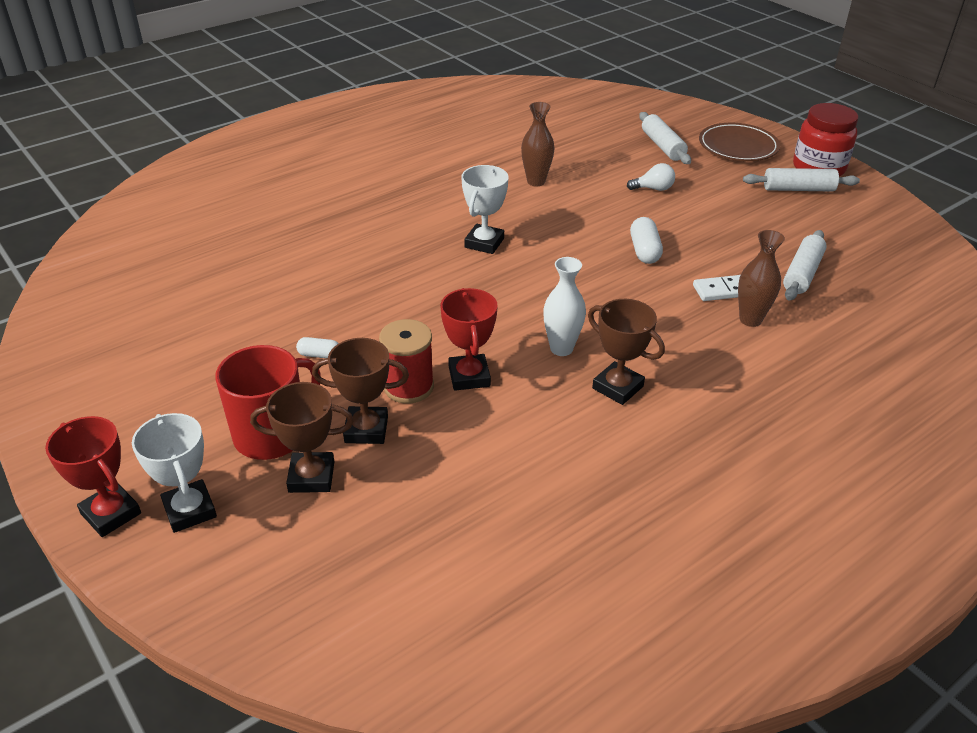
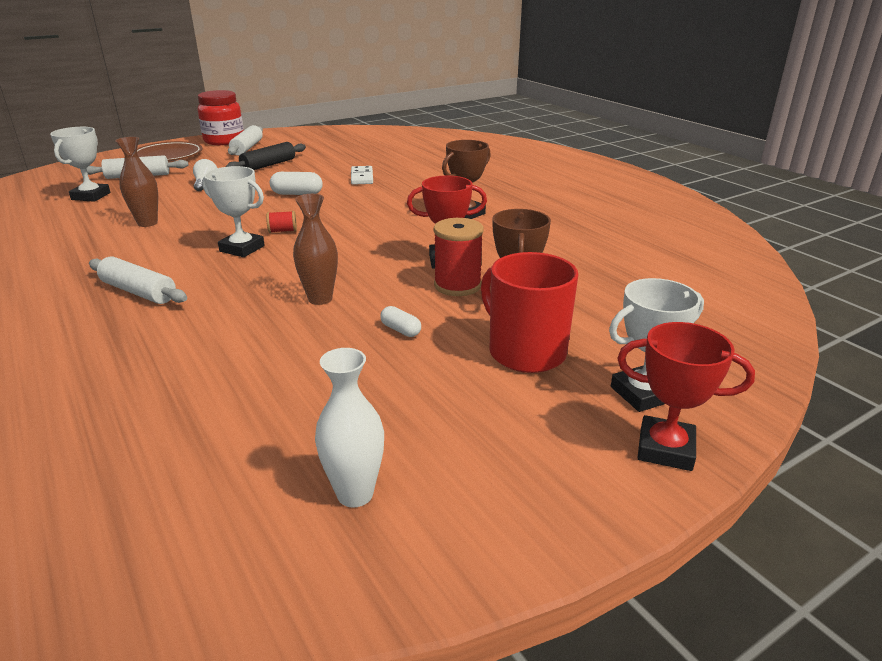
camera: 85 degrees left, 10 degrees down
red trophy [45,416,141,537] -> red trophy turned 60 degrees clockwise [617,322,755,471]
brown trophy [250,382,354,493] -> none
white capsule [296,337,339,358] -> white capsule turned 60 degrees counterclockwise [380,306,421,337]
white vase [543,257,586,356] -> white vase moved to [315,348,384,508]
brown vase [738,230,785,327] -> brown vase moved to [293,194,338,305]
white rolling pin [783,230,827,301] -> white rolling pin moved to [89,257,187,304]
none -> white trophy [50,127,110,202]
none -> black rolling pin [226,142,306,170]
none -> red spool [266,211,297,233]

